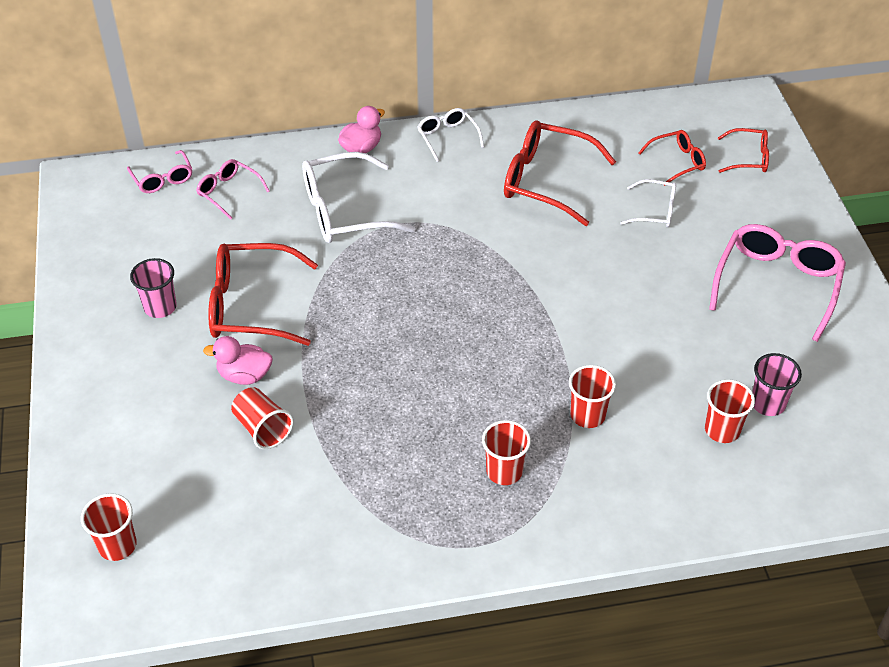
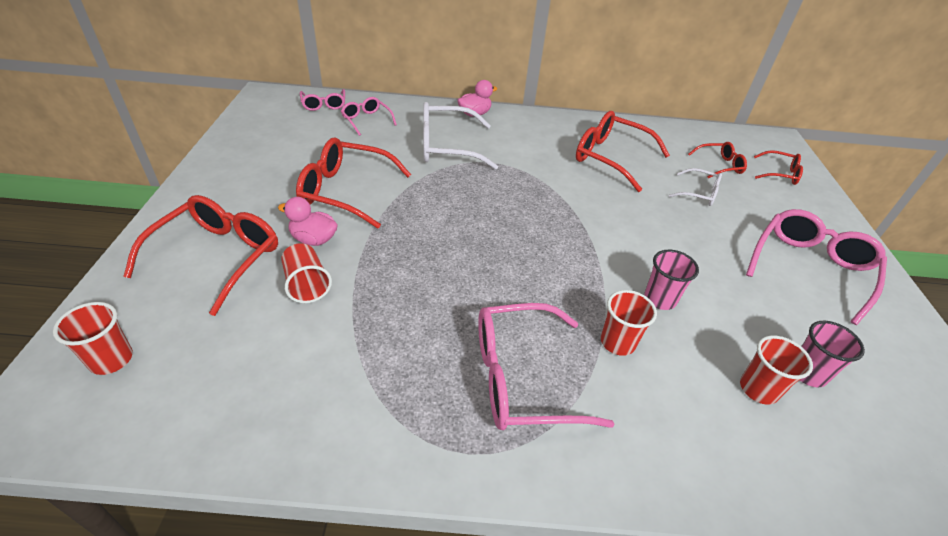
camera: 10 degrees right, 5 degrees down
pink cup [130,258,177,318] -> pink cup moved to [644,250,699,310]
white glasses [418,108,484,162] -> none
red cup [482,420,531,485] -> pink glasses [478,303,614,430]
none -> red glasses [123,195,278,316]

